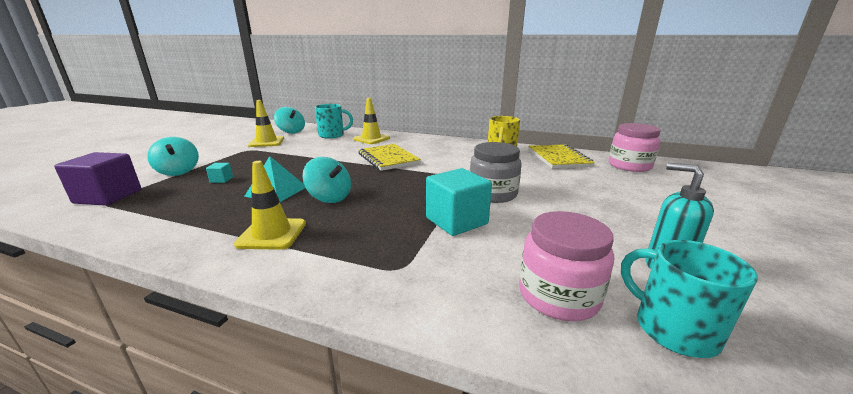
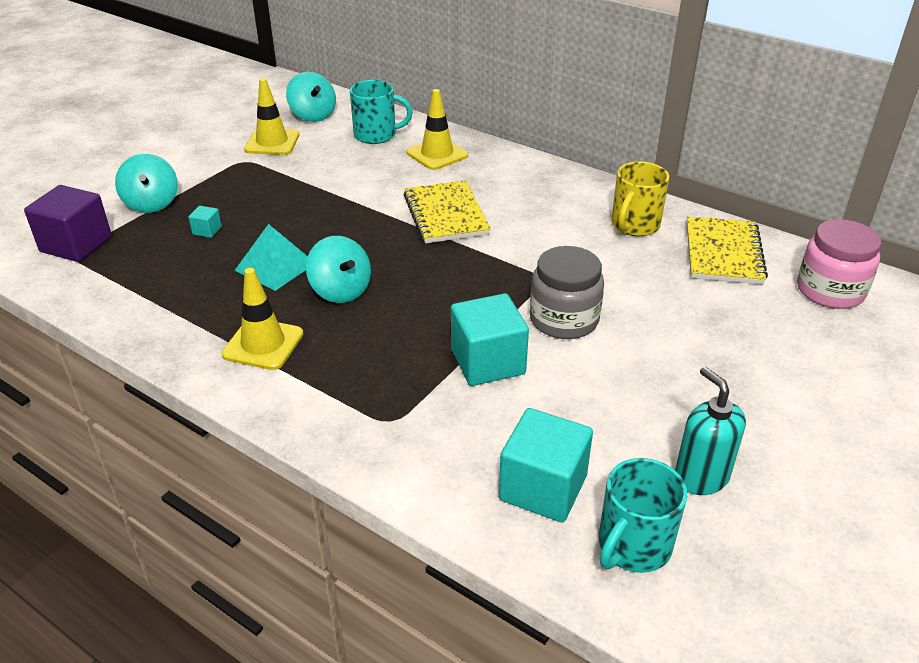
camera: 15 degrees right, 15 degrees up
pink jar [519,211,614,321] -> turquoise cube [499,408,593,522]
turquoise mug [621,240,758,358] -> turquoise mug turned 120 degrees counterclockwise [599,458,687,573]

